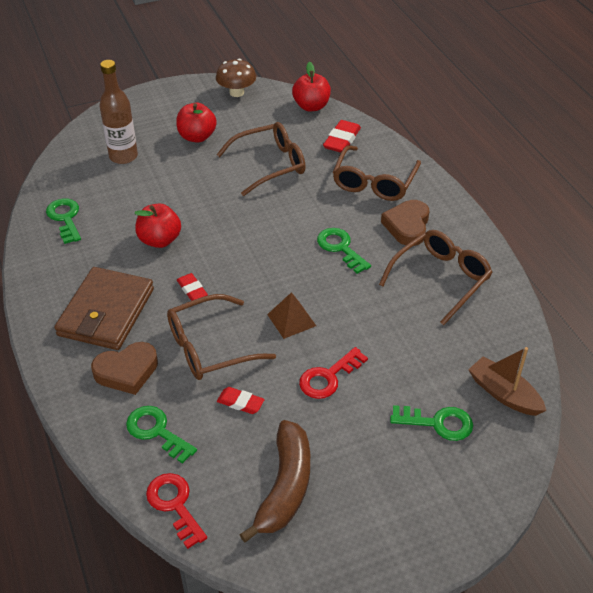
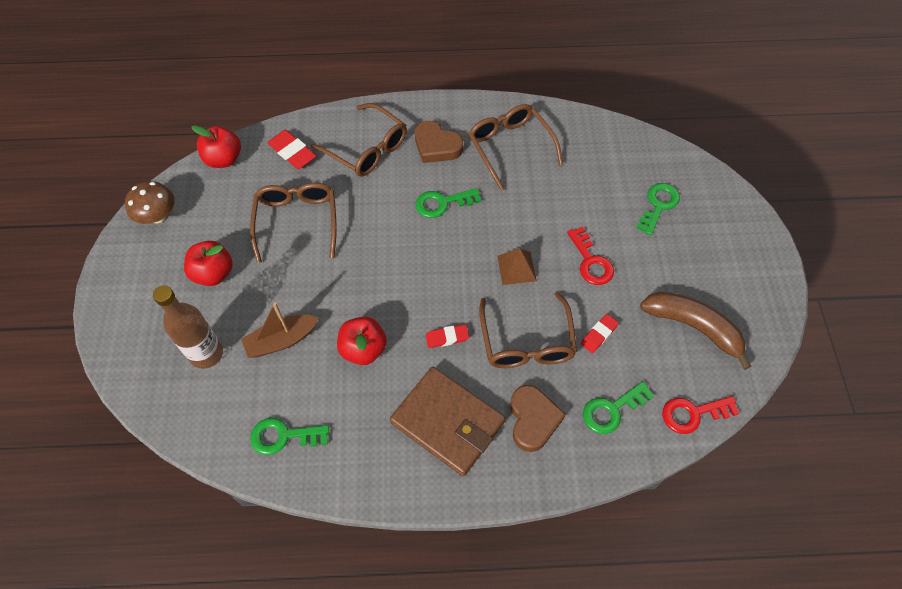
camera: 70 degrees left, 15 degrees up
brown boat [468,347,546,416] -> brown boat moved to [241,303,319,358]

